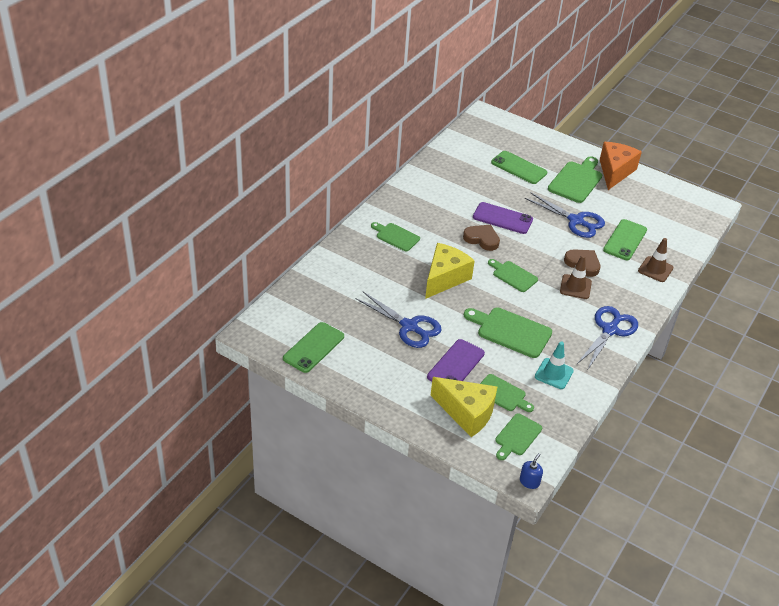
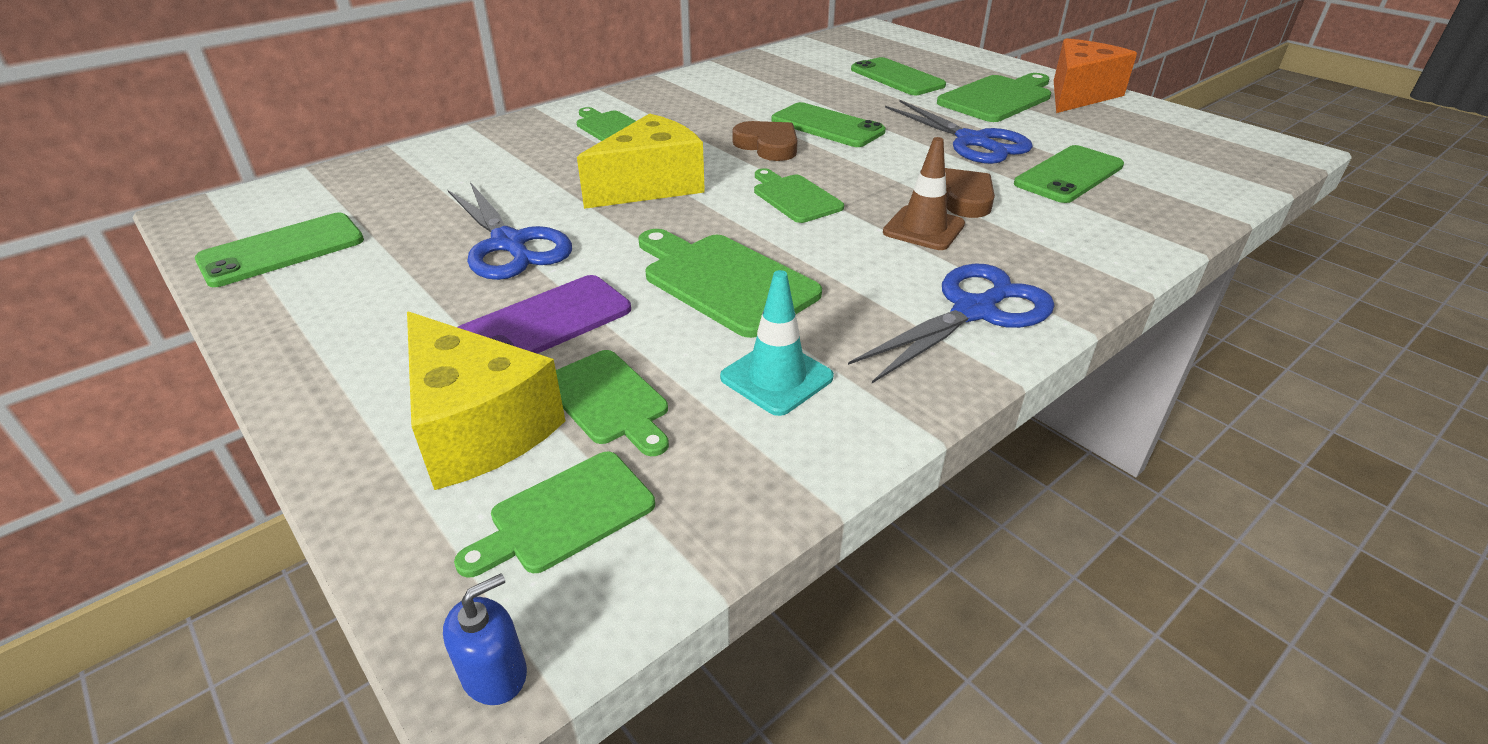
camera: 20 degrees right, 5 degrees down
purple phone [473,202,533,234] -> green phone [771,102,886,147]
brown traffic cone [638,238,674,282] -> none

